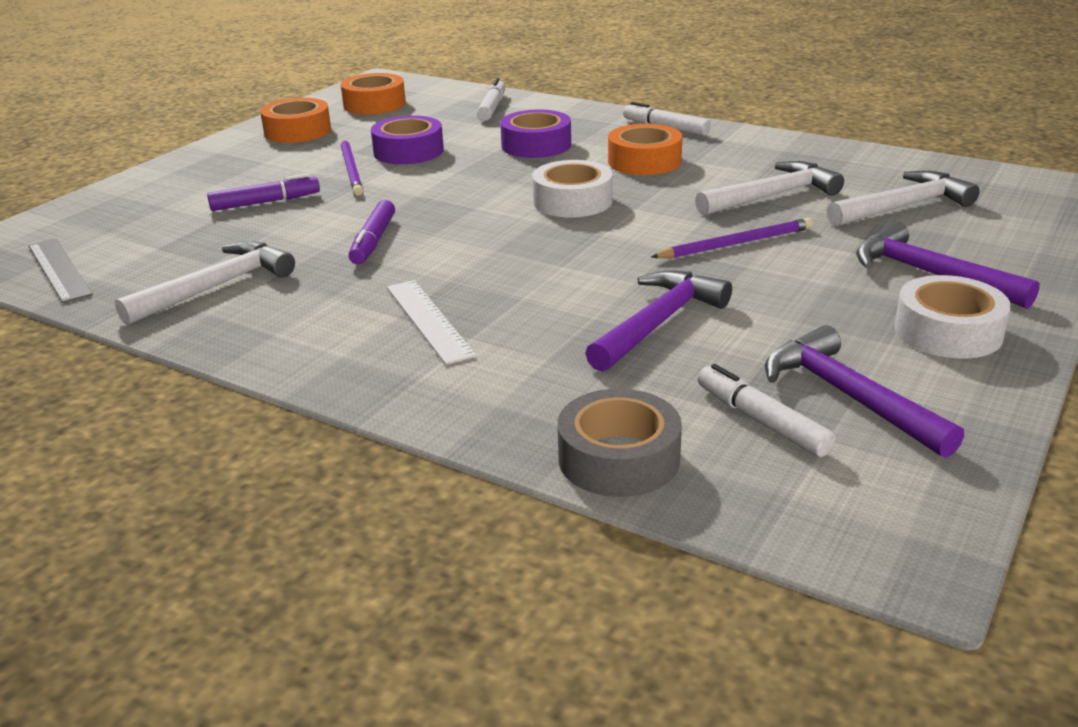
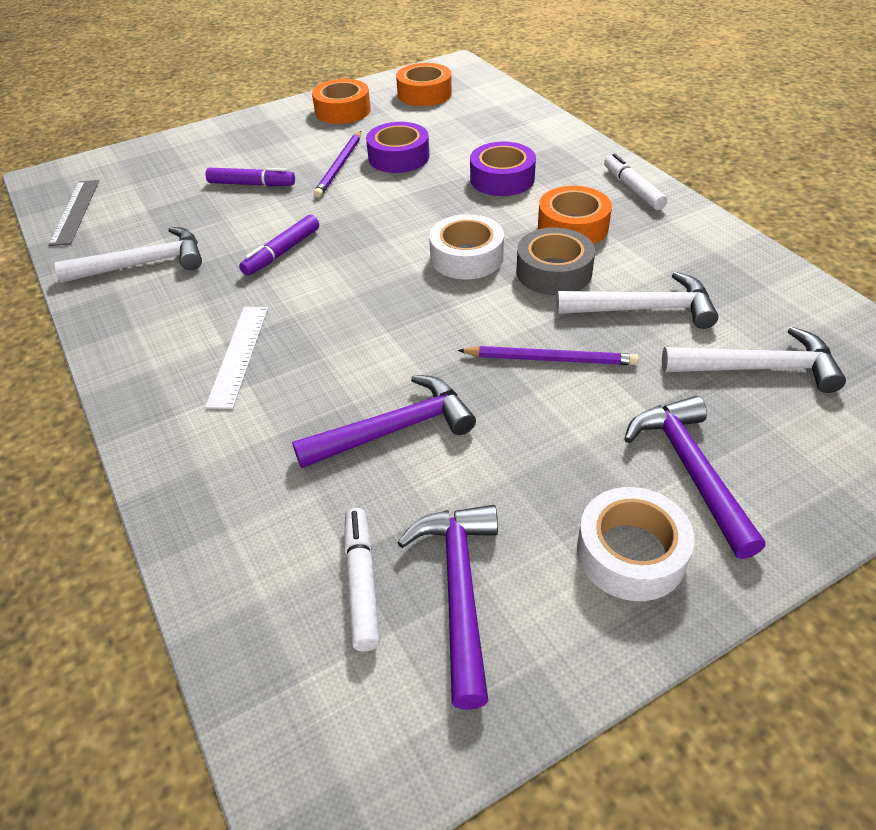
camera: 30 degrees right, 15 degrees up
white marker [477,78,505,121] -> none
grey tape [558,389,682,497] -> grey tape moved to [516,227,595,295]

